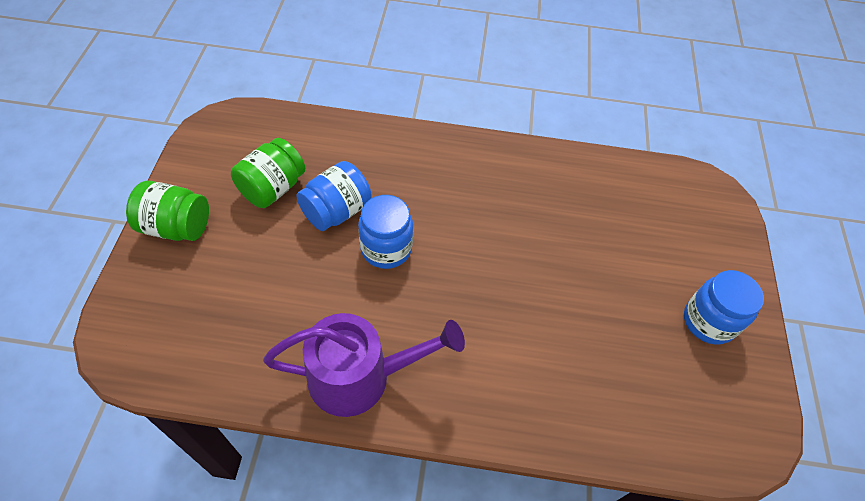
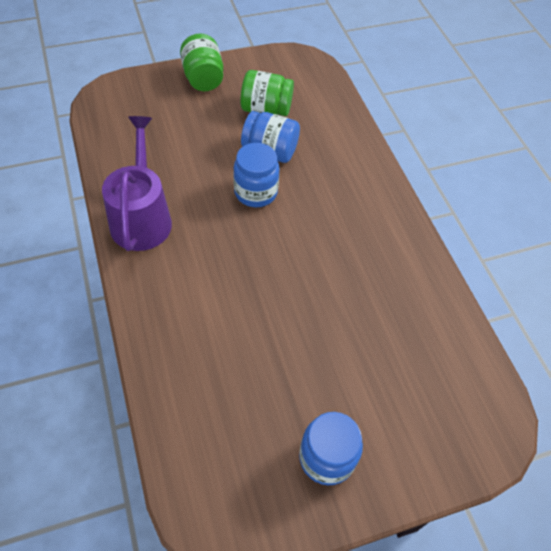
camera: 65 degrees right, 0 degrees up
purple watering can [263,313,465,417] -> purple watering can turned 150 degrees counterclockwise [102,116,172,251]

